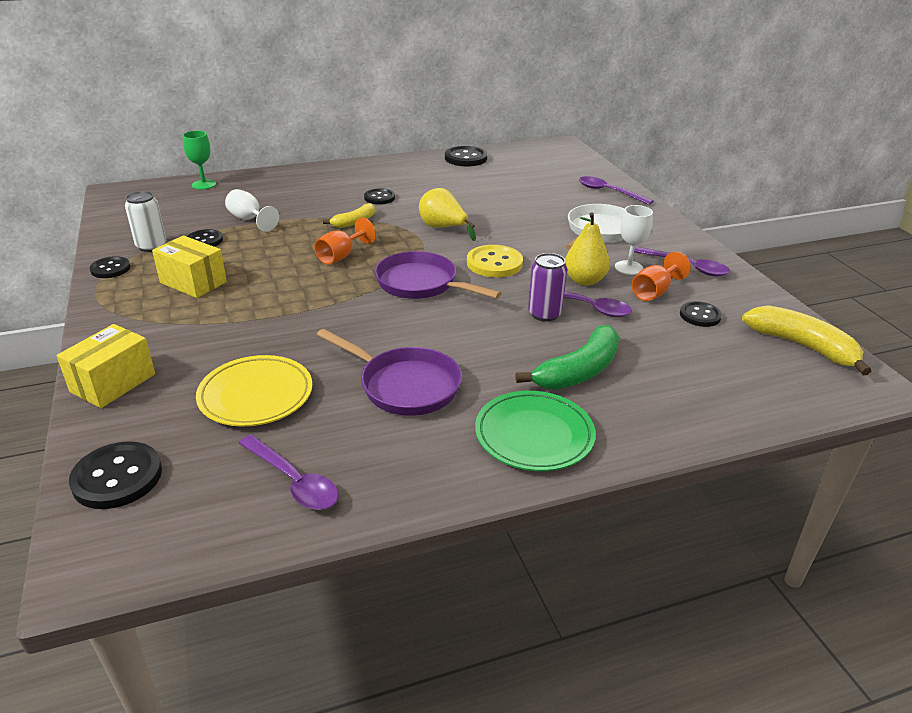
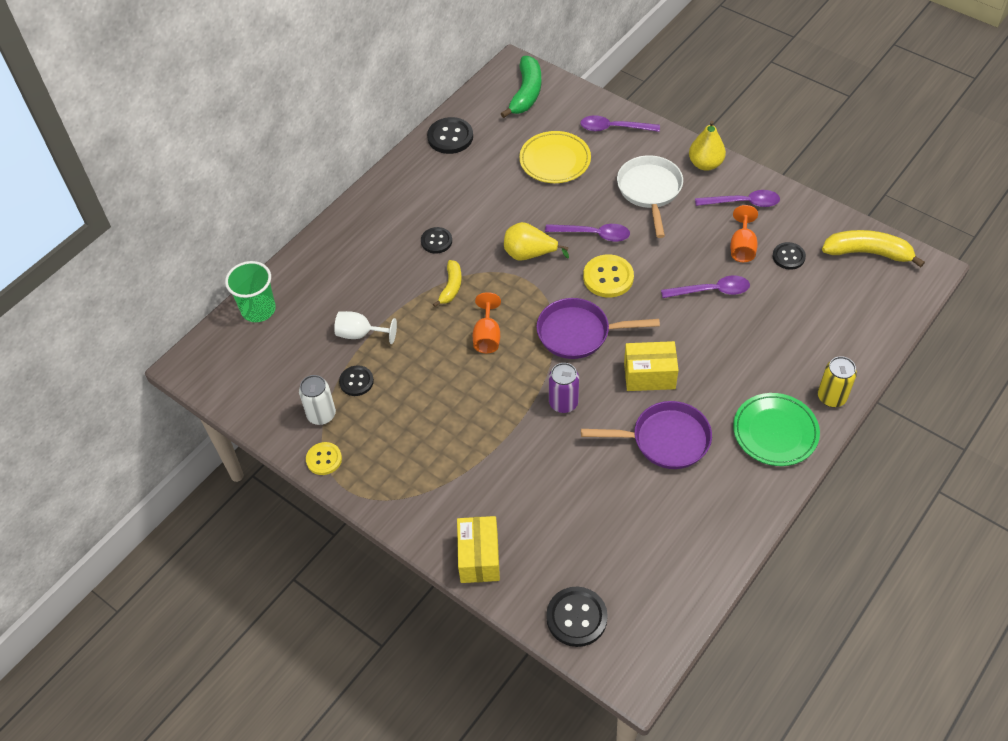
camera: 30 degrees left, 20 degrees up
black button [90,256,131,278] -> yellow button [306,442,342,475]
yellow box [152,235,227,298] -> yellow box moved to [624,341,679,391]
green goblet [182,131,216,190] -> green cup [225,261,276,322]
yellow plate [196,355,313,427] -> yellow plate moved to [519,131,591,183]
purple spoon [239,435,339,510] -> purple spoon moved to [545,224,630,242]
green banana [515,325,619,390] -> green banana moved to [501,56,541,118]
purple can [528,253,567,322] -> purple can moved to [549,363,579,413]
yellow pear [565,212,610,286] -> yellow pear moved to [689,121,726,171]
white goblet [615,205,653,275] -> none
none -> yellow can [818,356,857,407]

